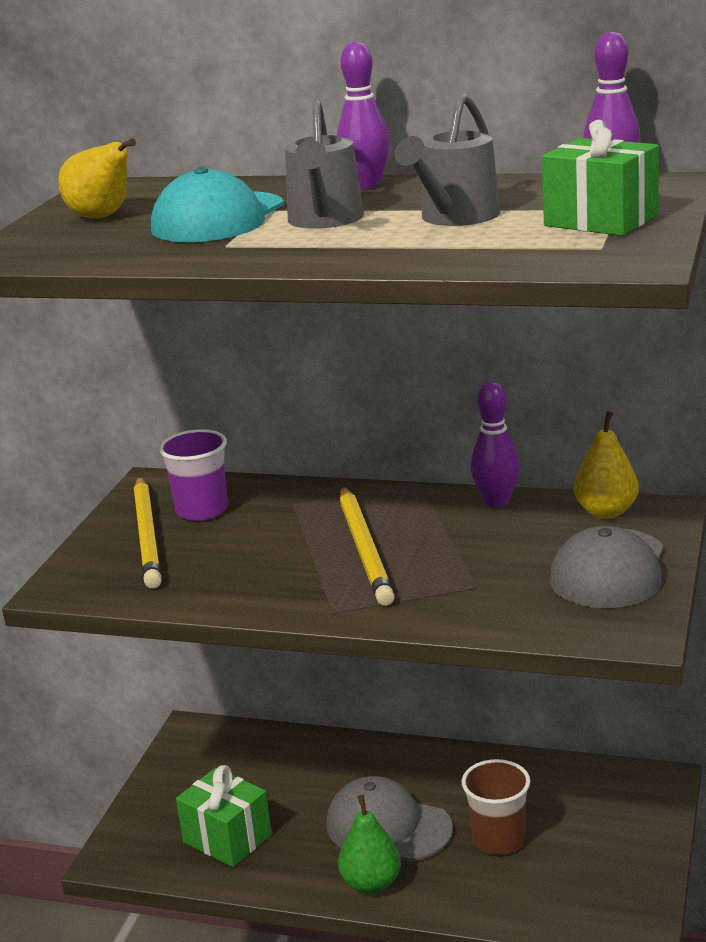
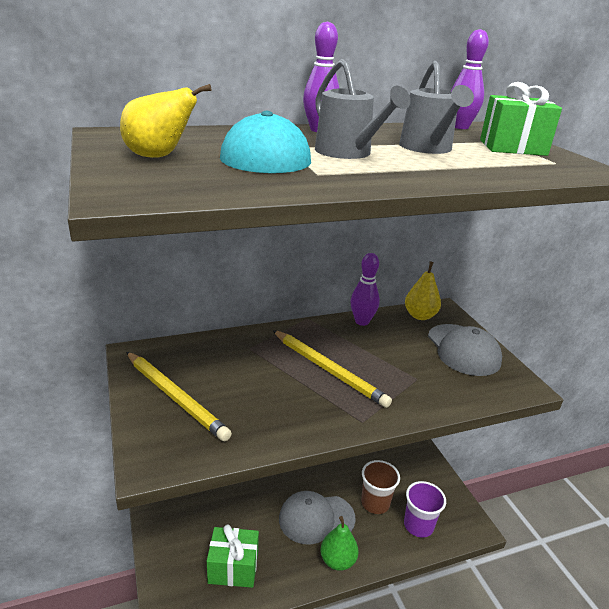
camera: 40 degrees left, 5 degrees up
purple cup [159,429,228,521] -> purple cup moved to [404,481,446,538]

